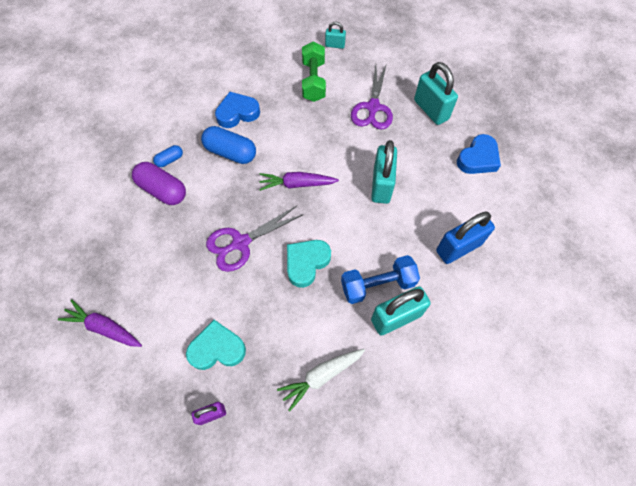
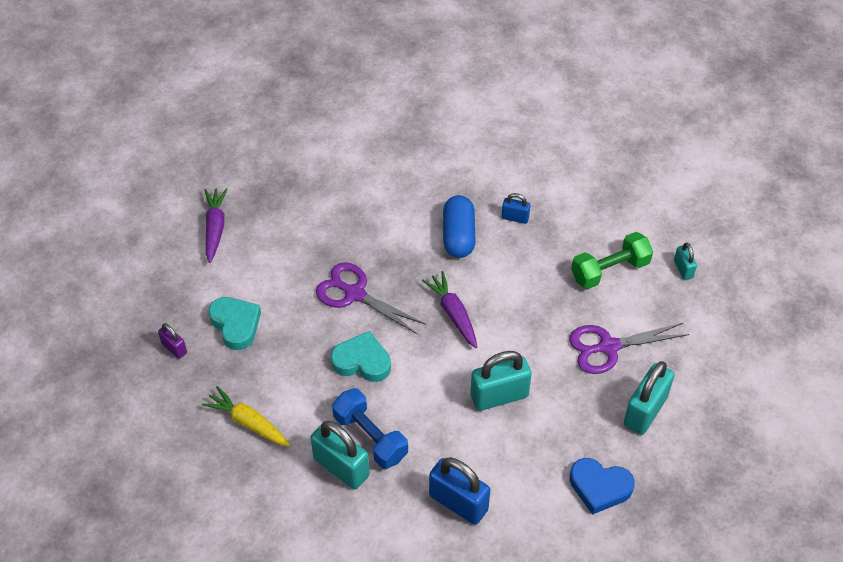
camera: 65 degrees right, 10 degrees down
purple capsule [132,162,186,205] -> none
blue capsule [153,145,183,167] -> none
blue heart [215,92,260,128] -> blue padlock [502,193,530,224]
white carrot [277,349,365,411] -> yellow carrot [202,386,290,447]

